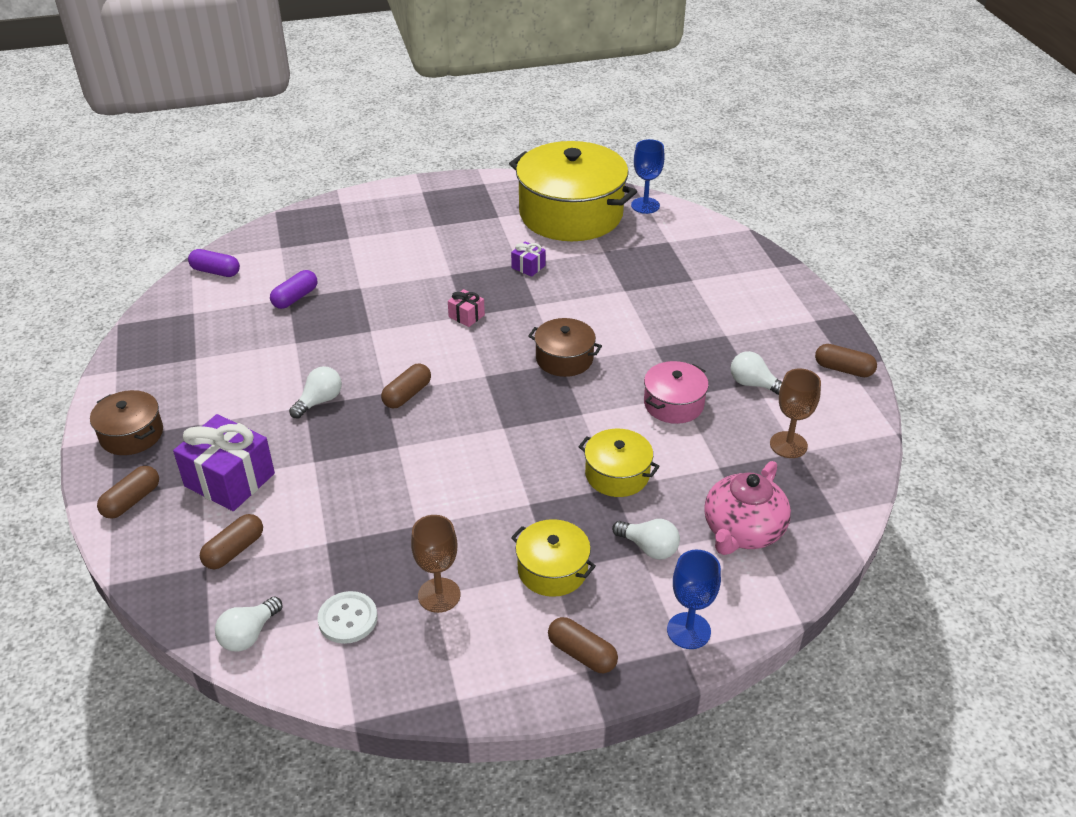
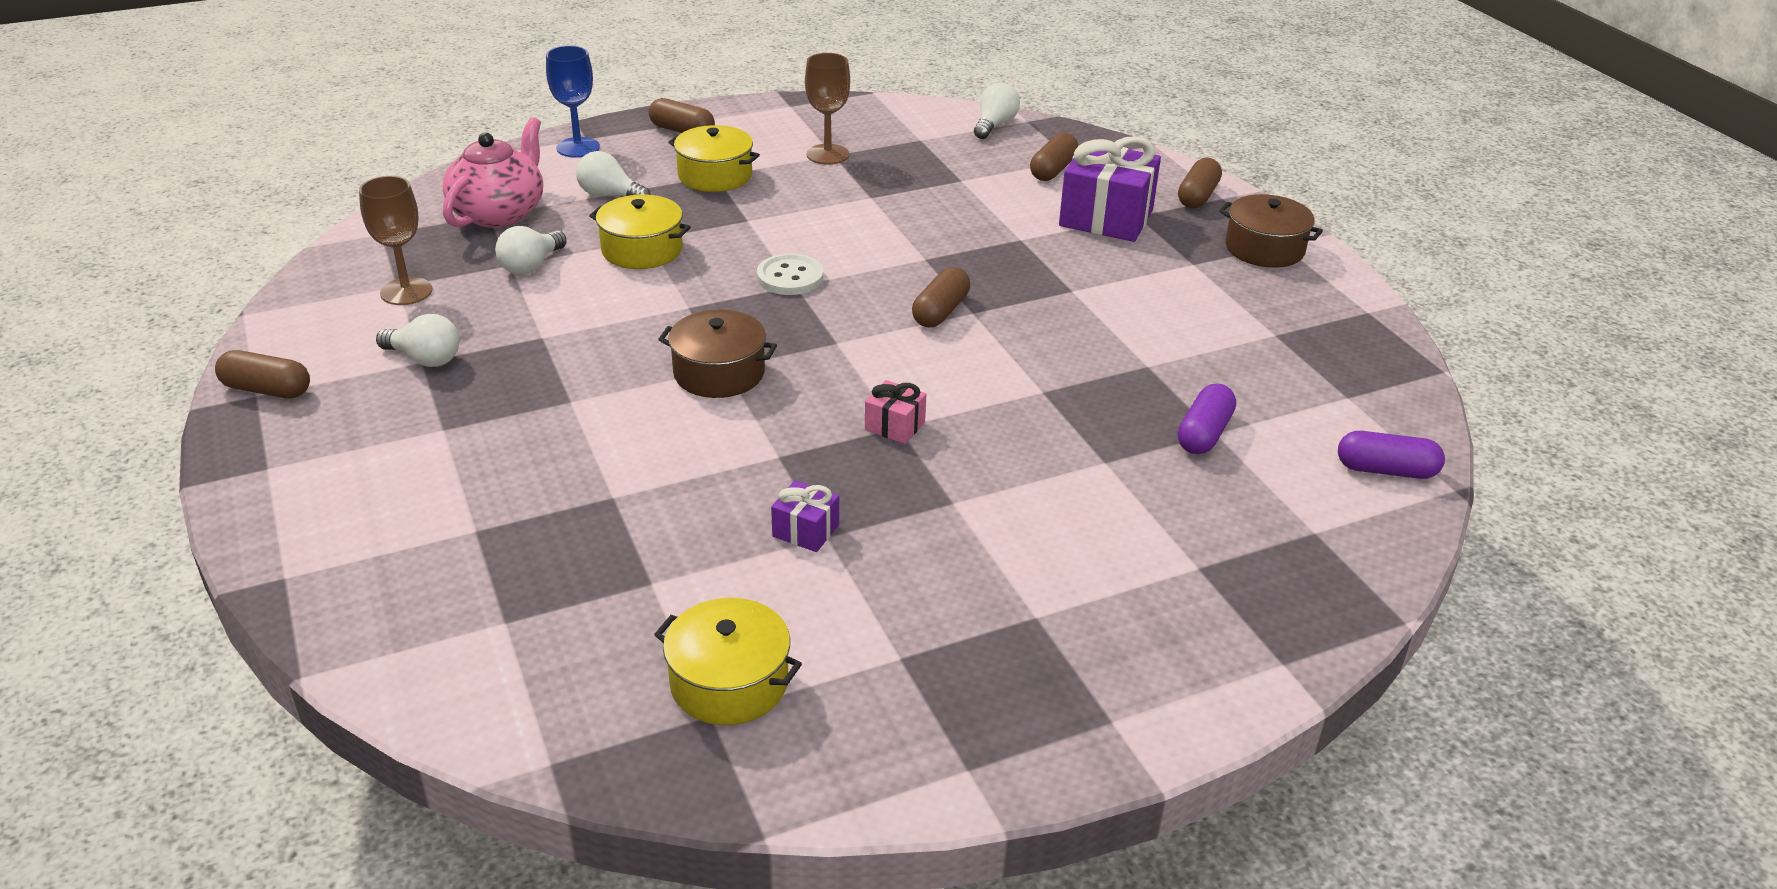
camera: 170 degrees right, 5 degrees down
white light bulb [289,366,342,419] -> white light bulb moved to [495,226,567,275]
white button [317,591,377,644] -> white button moved to [757,254,823,295]
yellow pot [509,141,637,241] -> yellow pot [654,598,802,725], size x0.47
blue goblet [631,139,664,214] -> none
pink pot [644,361,709,424] -> none

